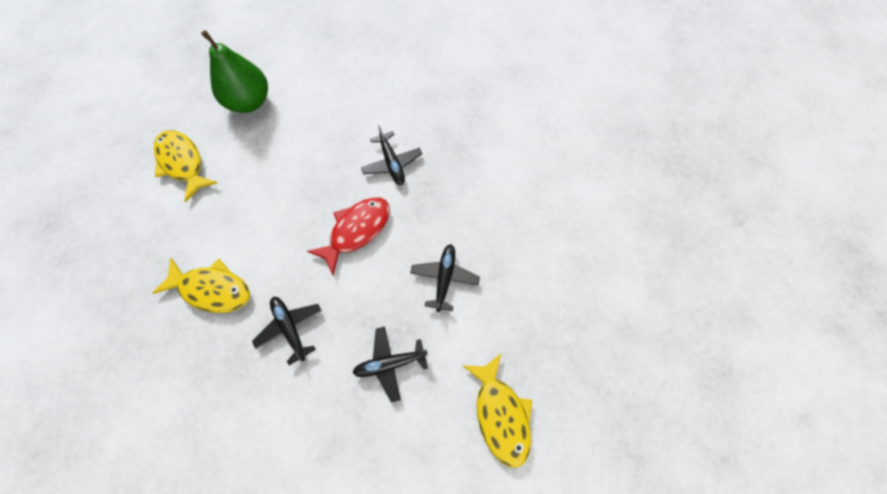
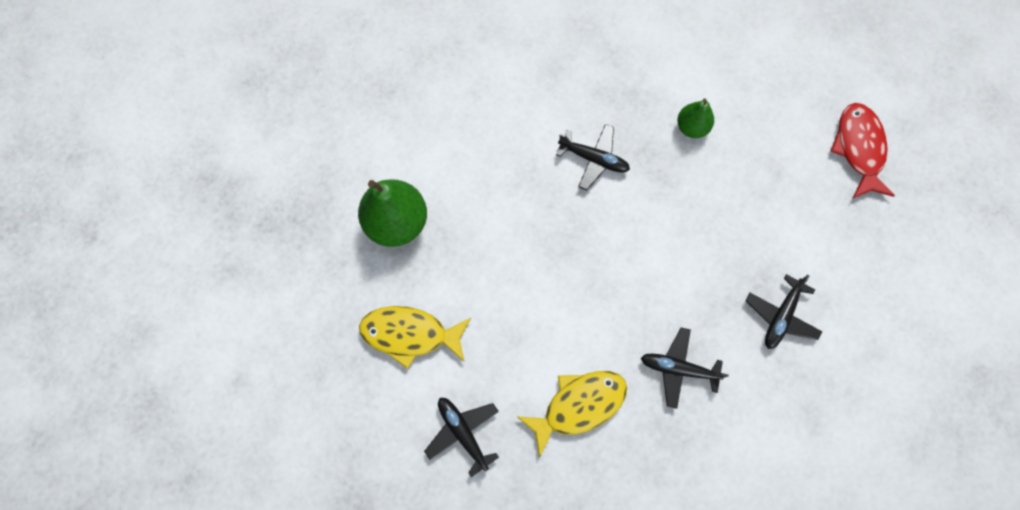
camera: 45 degrees left, 5 degrees up
red fish [307,198,390,275] -> red fish moved to [831,103,895,199]
black plane [410,244,480,312] -> black plane moved to [424,398,499,477]
yellow fish [463,354,532,467] -> none
none -> green pear [677,98,714,138]

